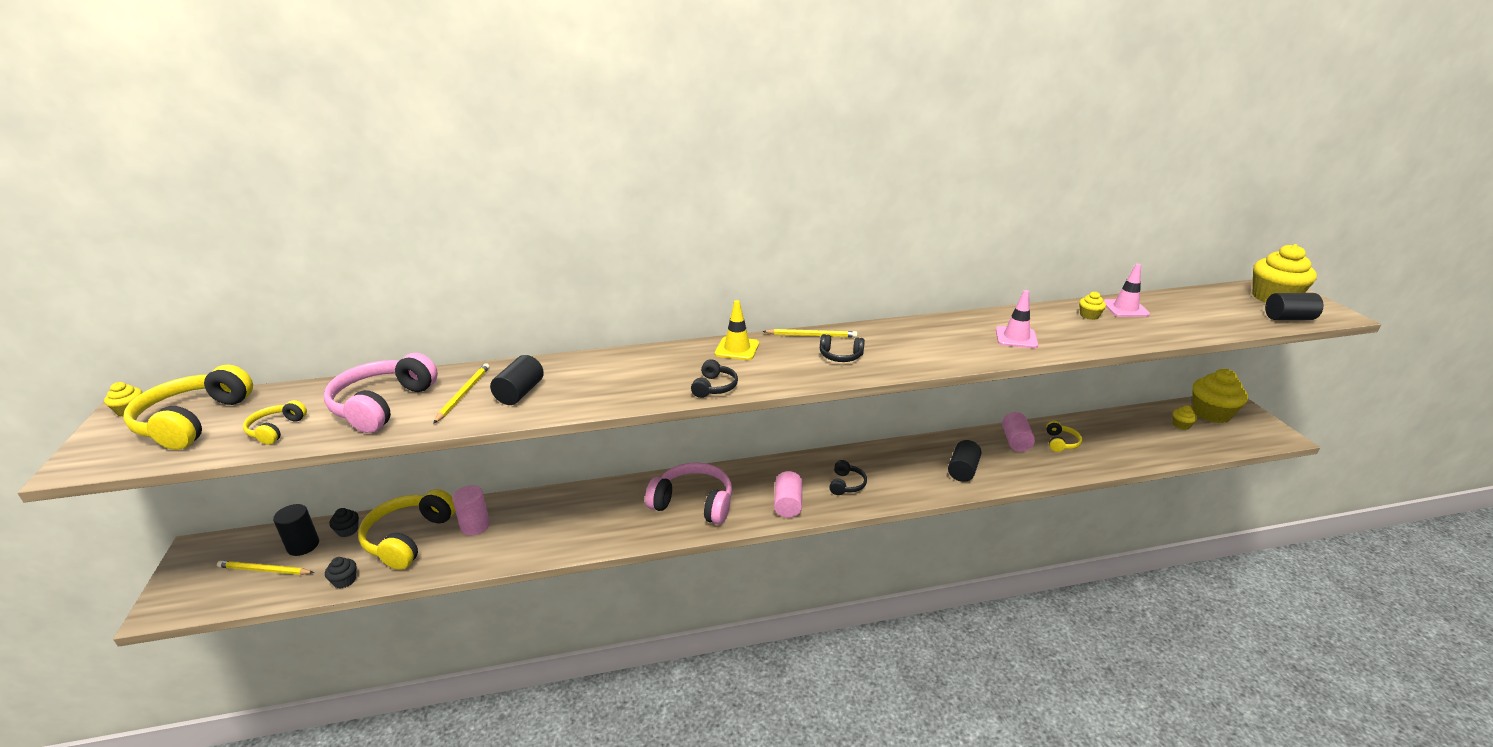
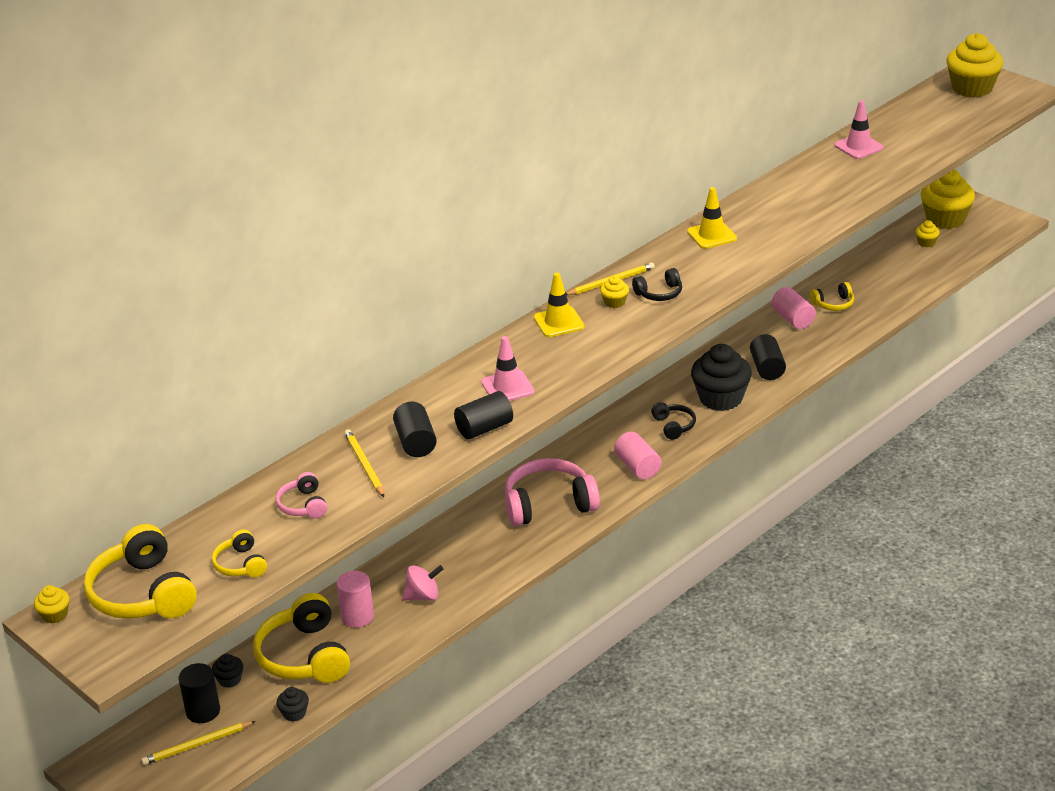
camera: 30 degrees left, 5 degrees up
pink headphones [324,353,438,433] -> pink headphones [276,472,327,519], size x0.51
black headphones [691,359,738,398] -> none
pink traffic cone [996,290,1038,348] -> pink traffic cone moved to [481,336,535,401]
yellow headphones [1046,421,1082,452] -> yellow headphones turned 90 degrees clockwise [810,282,854,311]
yellow cupcake [1079,292,1106,320] -> yellow cupcake moved to [600,276,629,308]
black cylinder [1265,293,1323,320] -> black cylinder moved to [454,391,513,439]
none -> pink spinning top [402,565,443,601]
none -> yellow traffic cone [687,187,737,249]
none -> black cupcake [691,344,752,411]

